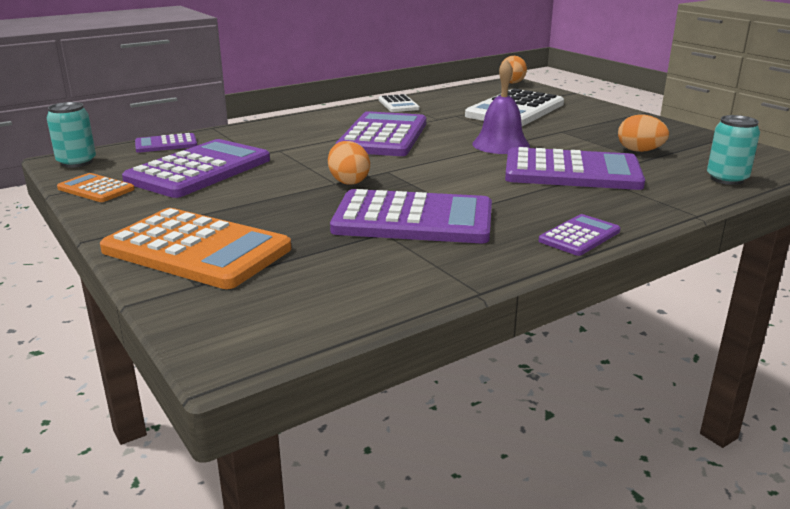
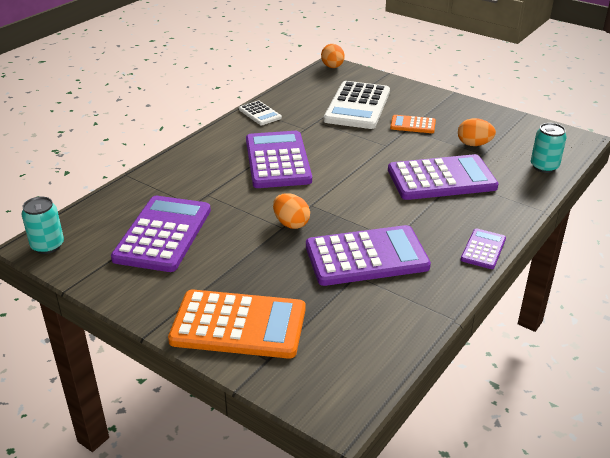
camera: 20 degrees left, 10 degrees up
orange calculator [57,173,135,202] -> orange calculator moved to [390,115,436,133]
purple calculator [135,133,197,153] -> none
purple bell [472,59,530,154] -> none

